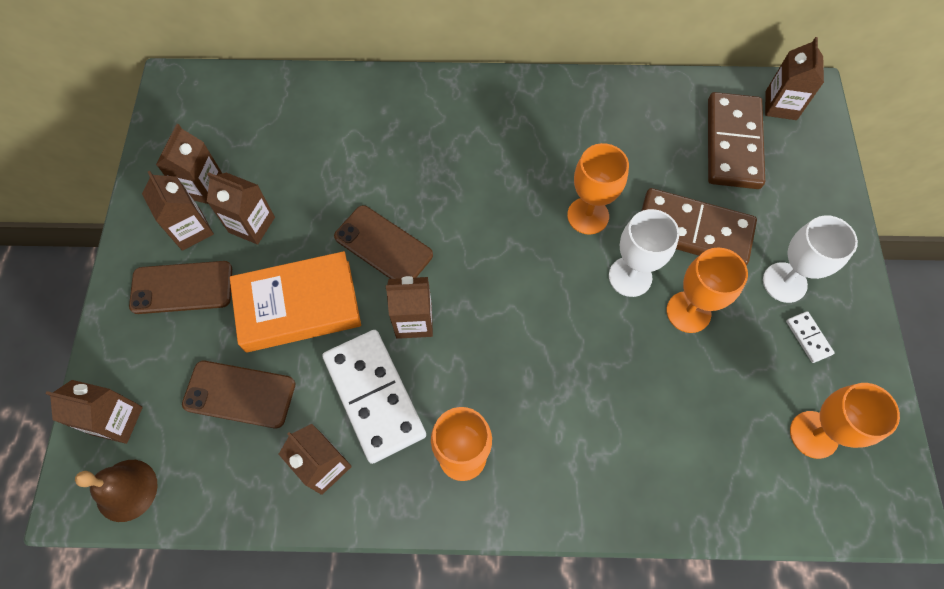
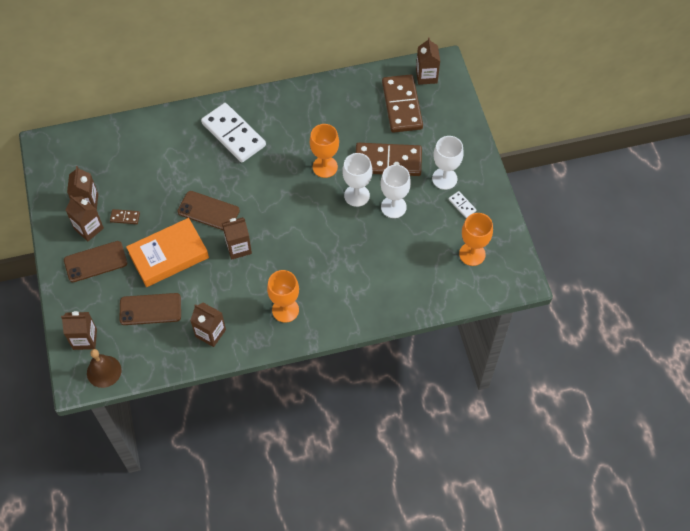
camera: 15 degrees left, 5 degrees down
brown carton [207,172,275,245] -> brown domino [110,209,140,224]
white domino [322,330,426,464] -> white domino moved to [201,103,266,162]
orange goblet [667,248,748,333] -> white goblet [380,165,411,218]

